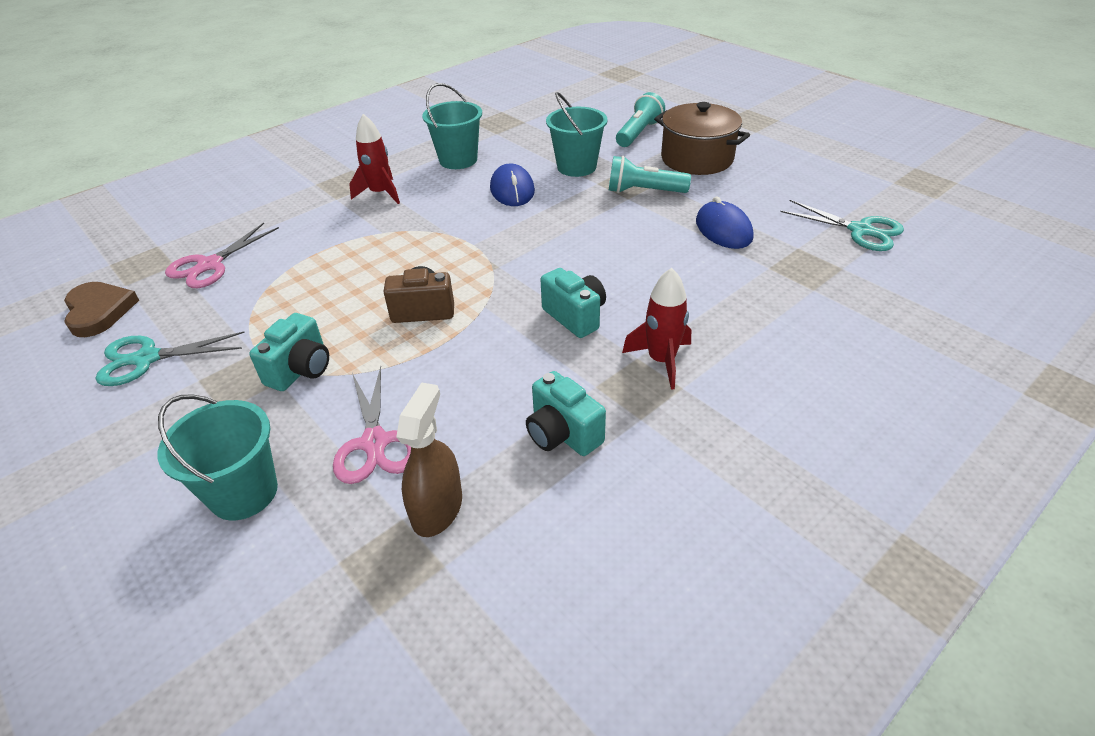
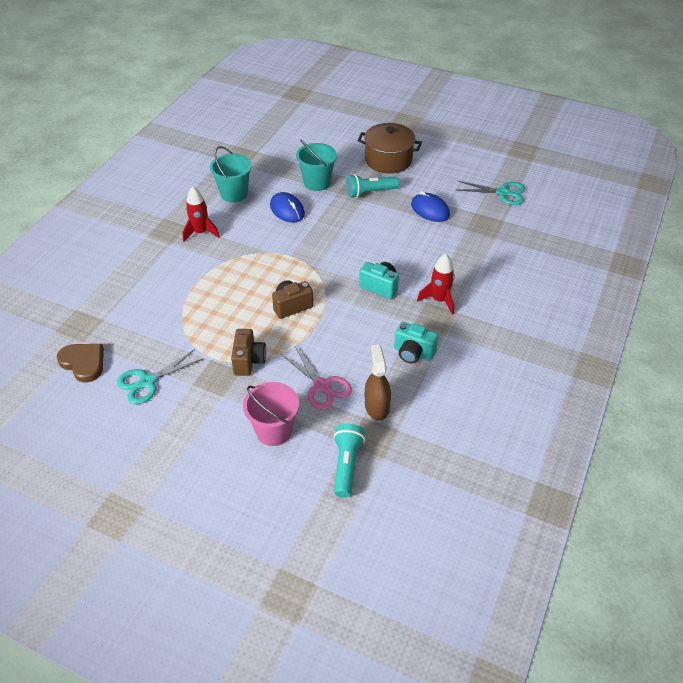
camera: 25 degrees left, 5 degrees up
turquoise bucket [158,394,278,520] -> pink bucket [243,382,299,446]
pink scissors [165,223,279,288] -> none
turquoise camera [249,313,329,391] -> brown camera [231,329,266,376]
turquoise flashlight [616,92,665,147] -> turquoise flashlight moved to [333,424,365,498]

